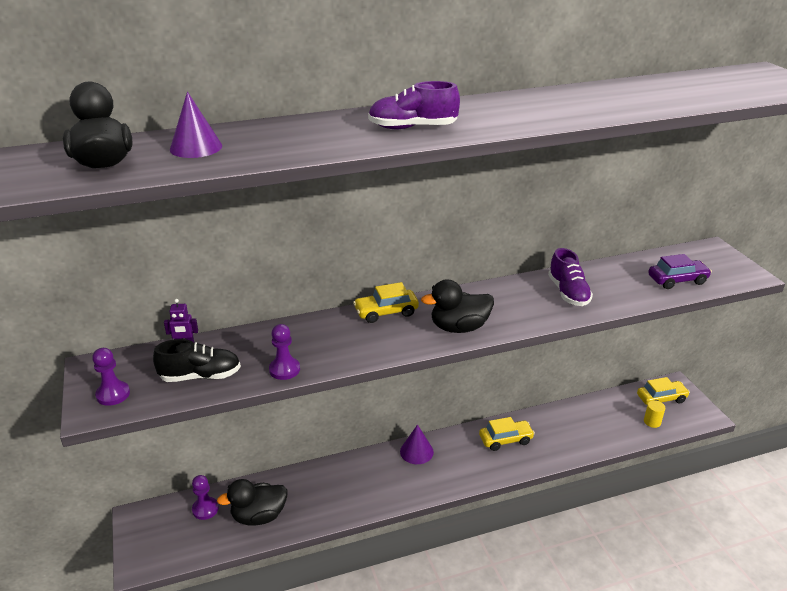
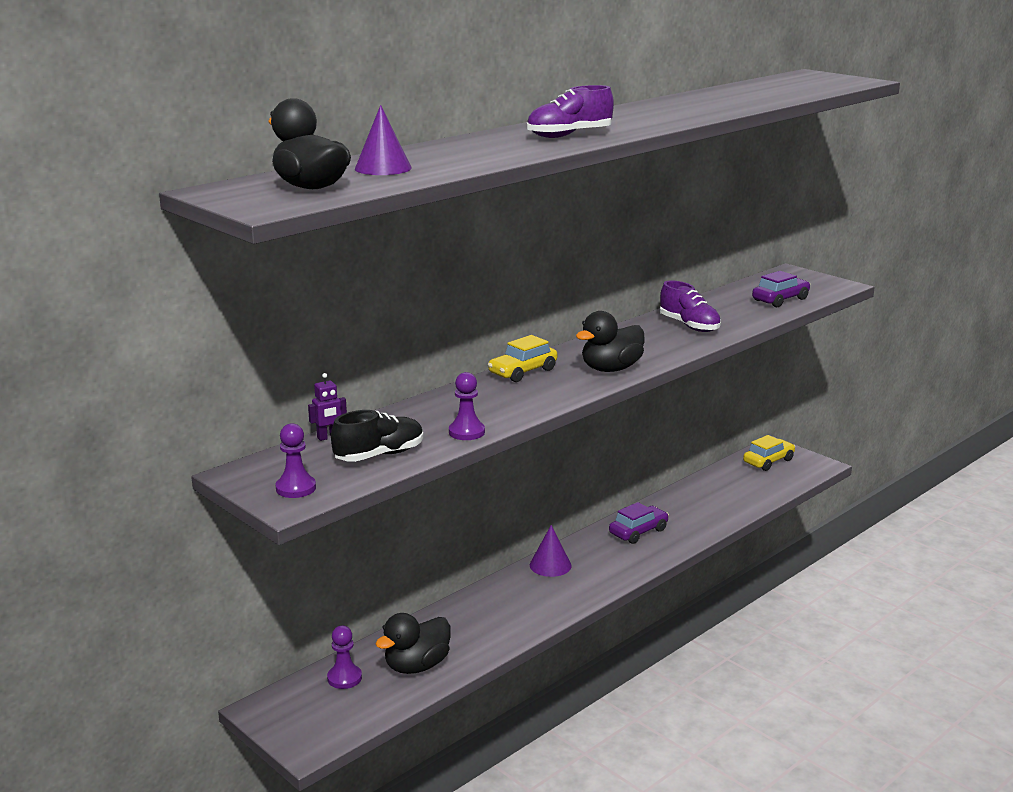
camera: 25 degrees left, 10 degrees down
yellow car [479,417,535,451] -> purple car [609,502,669,544]
yellow cylinder [644,400,665,428] -> none

